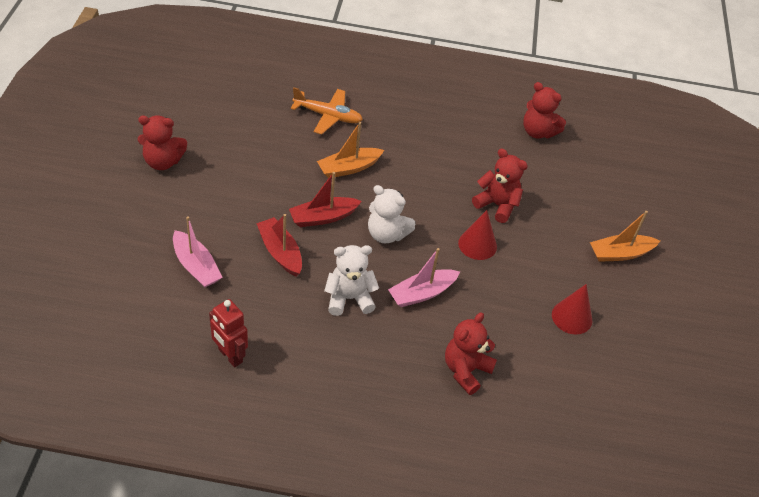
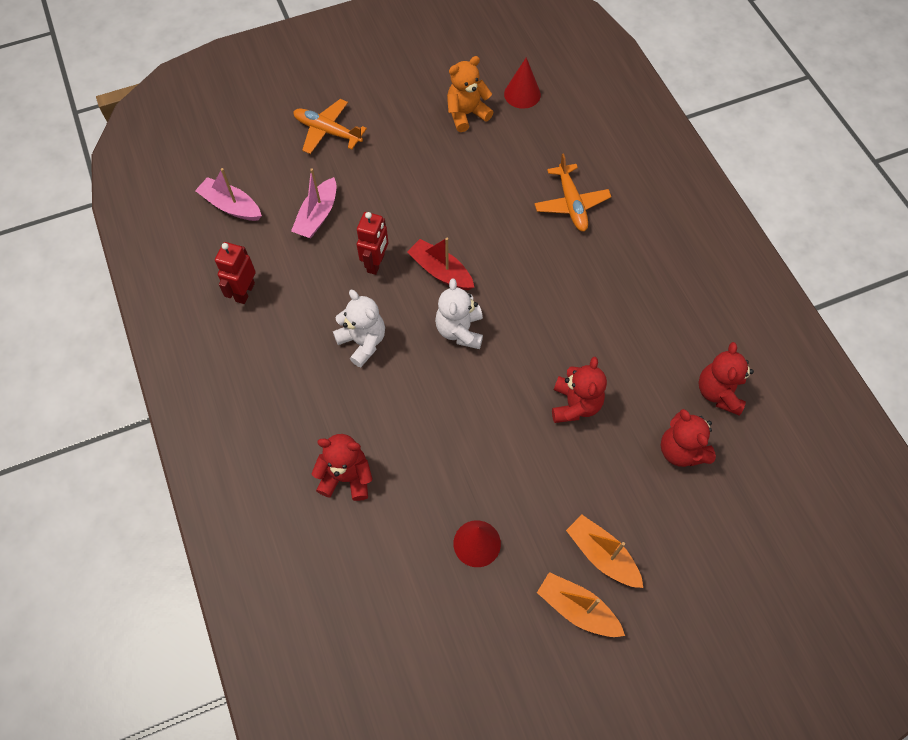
camera: 65 degrees right, 15 degrees up
red teddy bear [138,115,187,170] -> red teddy bear moved to [660,409,716,467]
red boat [257,214,302,277] -> red robot [357,212,388,275]
orange boat [317,122,384,178] -> orange boat moved to [537,572,625,637]
pink boat [388,248,460,307] -> pink boat moved to [195,168,262,221]
red cone [458,210,497,260] -> red cone moved to [504,57,541,109]
none -> orange plane [293,99,367,154]
none -> orange teddy bear [447,56,494,132]

